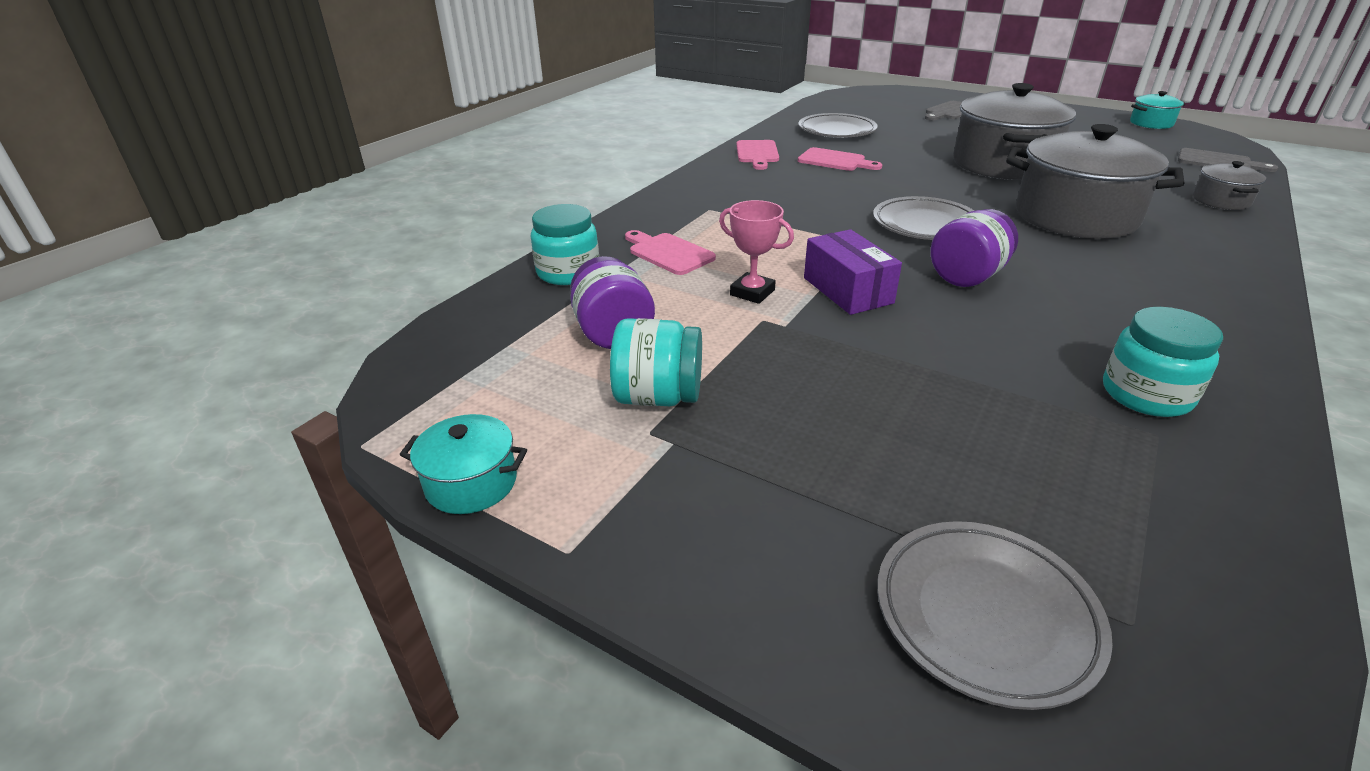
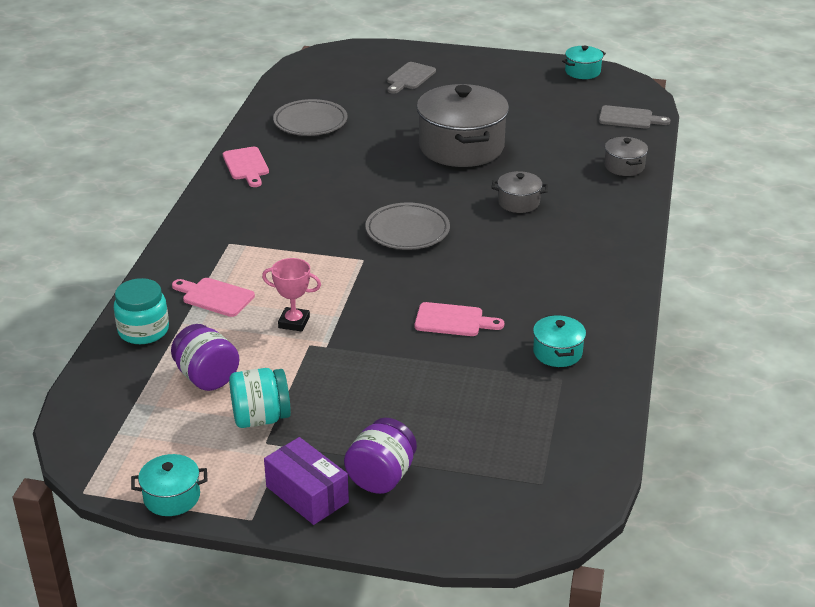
camera: 20 degrees left, 0 degrees up
pink cutting board [798,147,883,171] -> pink cutting board moved to [415,302,504,336]
purple box [804,229,902,315] -> purple box moved to [264,437,349,525]
grey plate [877,521,1113,710] -> none
purple jar [930,209,1018,287] -> purple jar moved to [344,418,417,494]
grey pot [1006,124,1184,239] -> grey pot [491,171,548,213], size x0.46
turquoise jar [1103,307,1223,417] -> turquoise pot [533,315,586,367]

